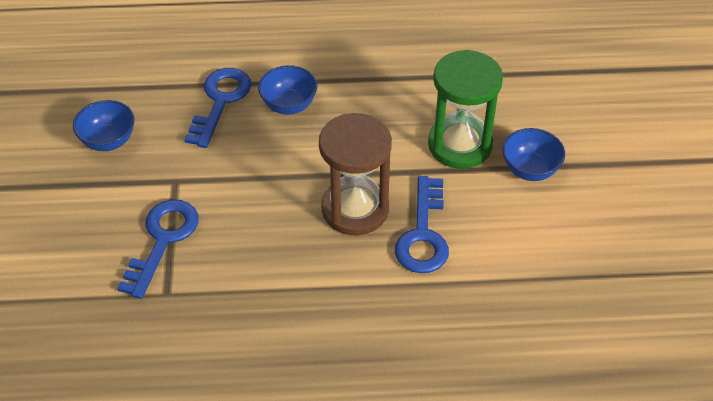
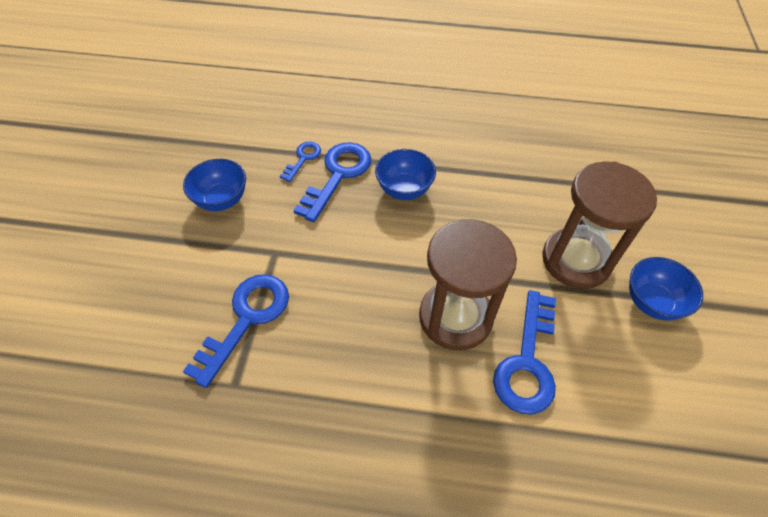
camera: 10 degrees right, 5 degrees up
green hourglass [428,50,503,169] -> brown hourglass [542,161,657,289]
none -> blue key [280,142,321,182]

